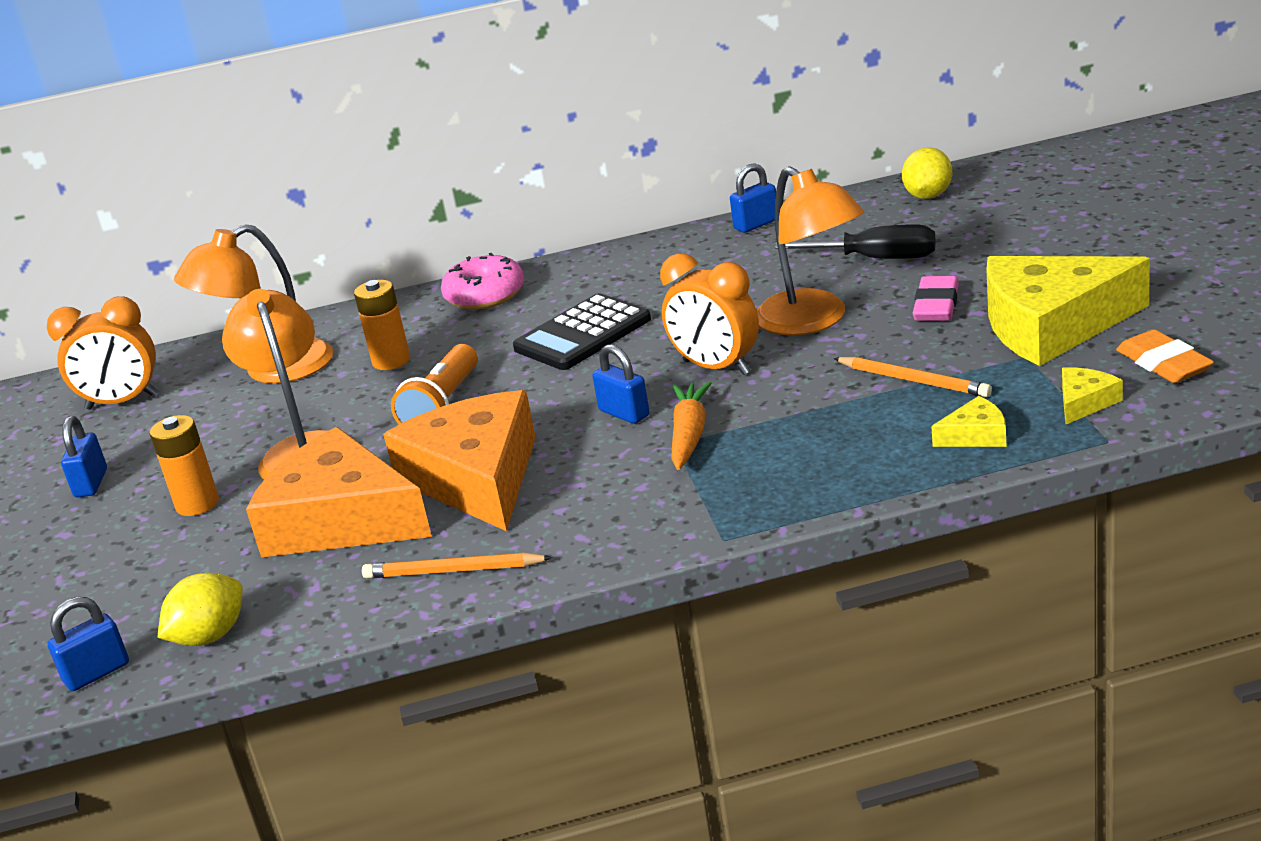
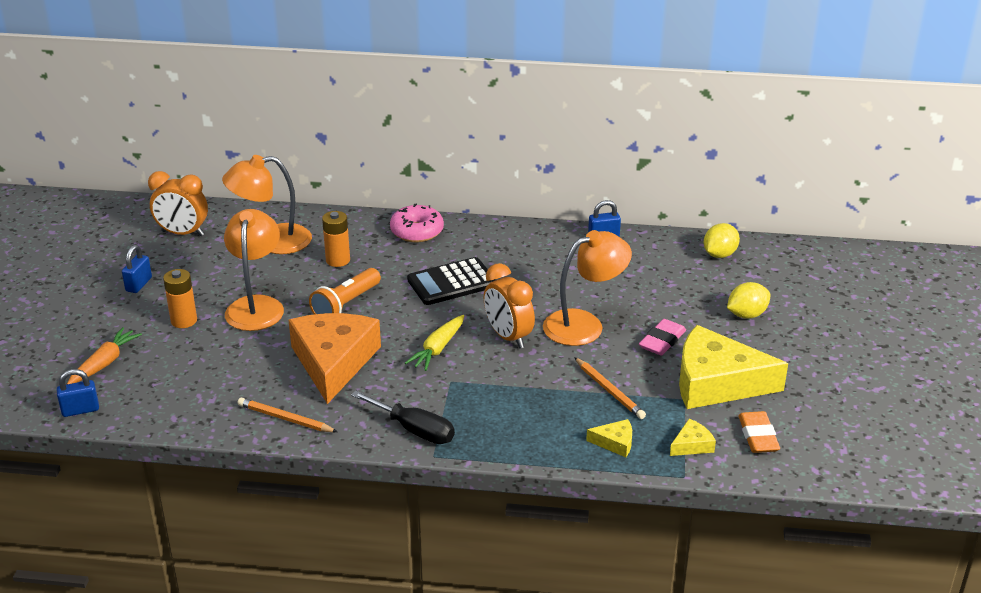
camera: 15 degrees right, 5 degrees up
yellow lemon [157,572,243,646] -> yellow lemon moved to [727,282,770,319]
orange cheese [246,427,432,558] -> none
blue padlock [592,344,650,424] -> yellow carrot [405,315,464,371]
orange carrot [671,382,712,470] -> orange carrot moved to [67,327,142,384]
orange lamp [757,166,864,335] -> orange lamp turned 105 degrees counterclockwise [543,230,632,346]
black screwdriver [775,224,936,259] -> black screwdriver moved to [351,391,455,444]

